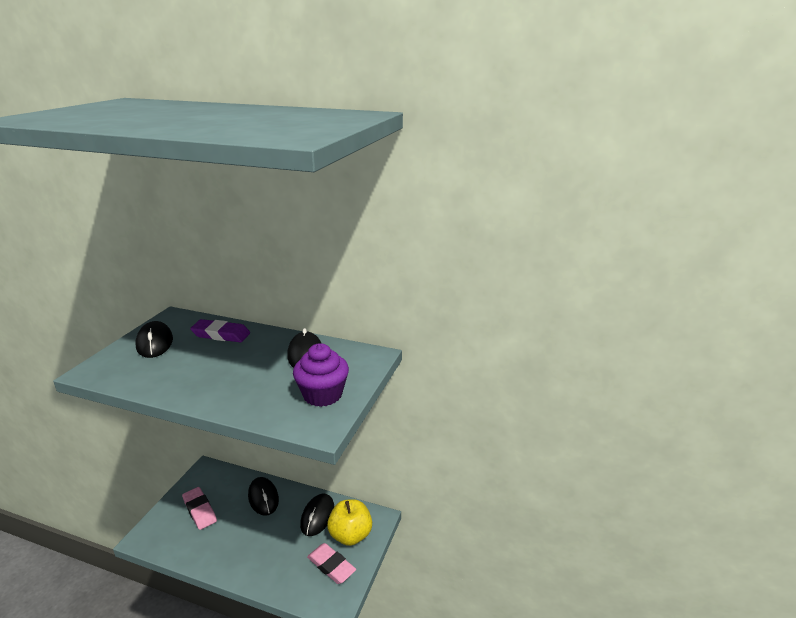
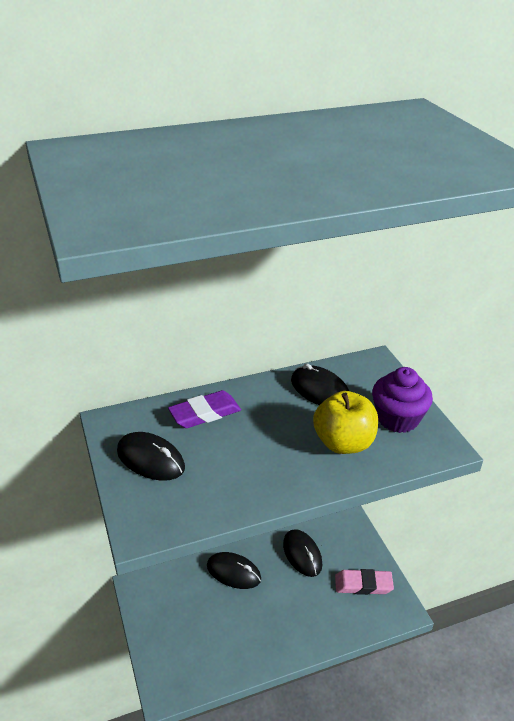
camera: 40 degrees left, 10 degrees up
pink eraser [182,487,217,530] -> none
yellow apple [327,499,372,546] -> yellow apple moved to [313,391,378,454]

